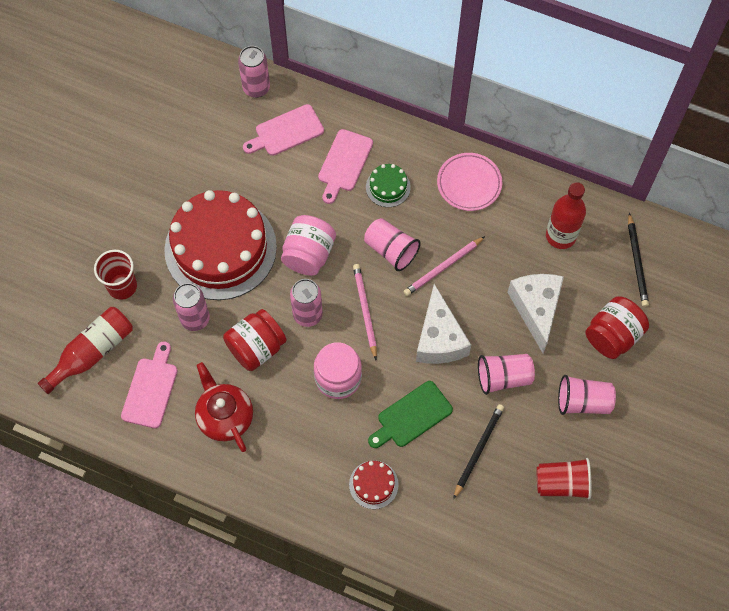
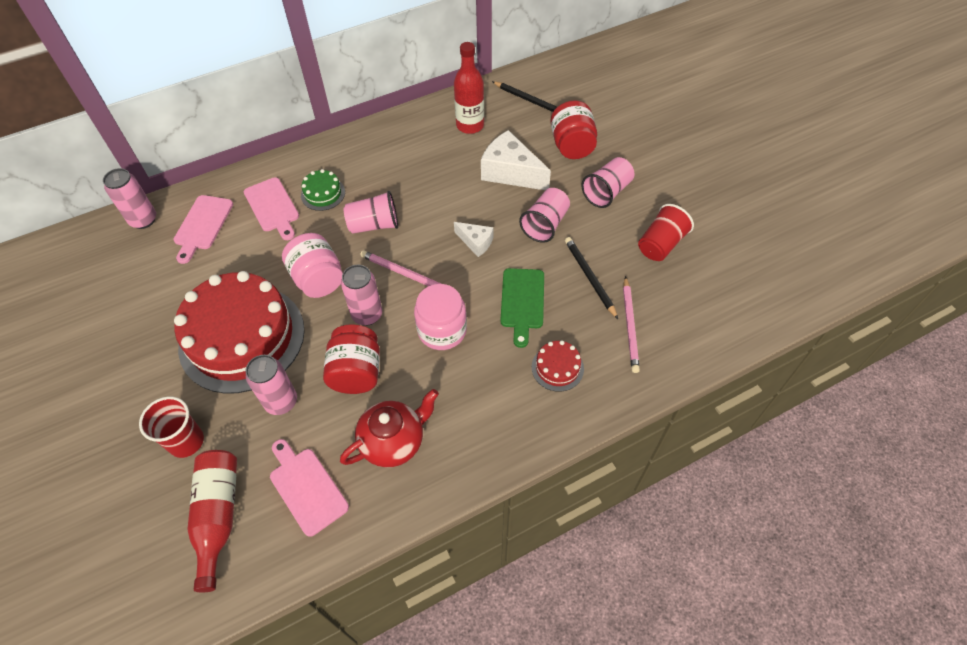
camera: 50 degrees left, 10 degrees down
red teapot [195,362,253,452] -> red teapot turned 135 degrees clockwise [340,389,439,467]
pink pencil [403,236,485,296] -> pink pencil moved to [623,276,640,373]
white cheese [416,284,471,364] -> white cheese [454,222,493,257], size x0.55
pink plate [437,153,502,211] -> none

